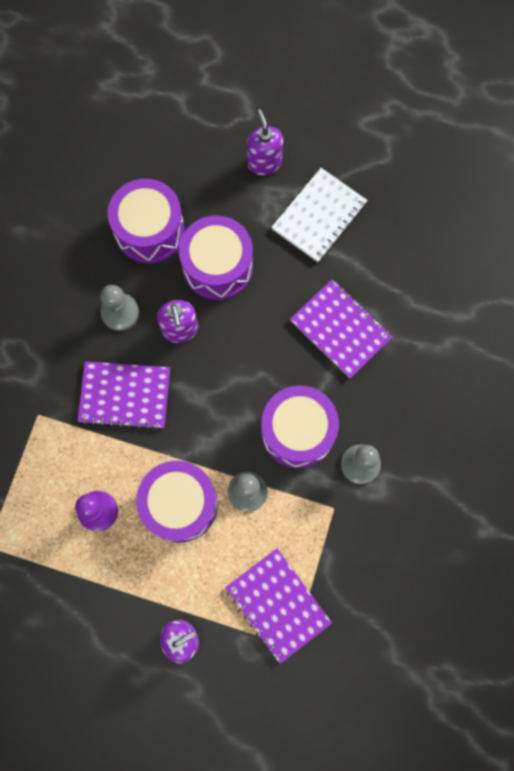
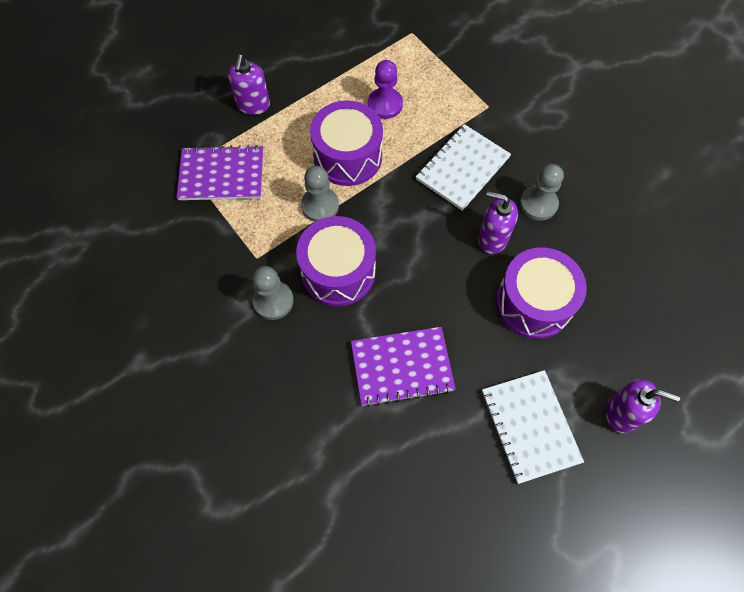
camera: 125 degrees right, 10 degrees down
purple notebook [77,361,170,430] -> white notebook [416,124,511,211]
purple drum [108,179,185,263] -> none

